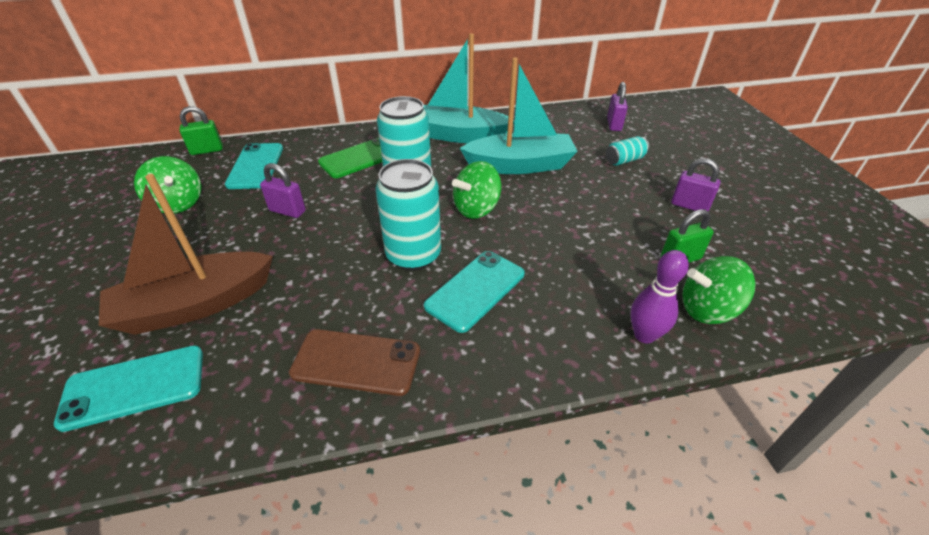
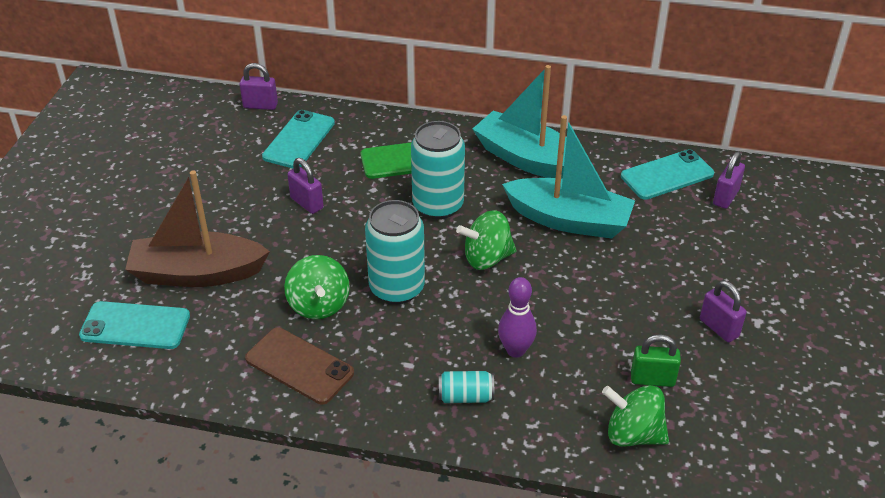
camera: 25 degrees right, 0 degrees up
green spinning top [134,156,201,213] -> green spinning top moved to [284,255,350,319]
green padlock [179,106,223,155] -> purple padlock [240,63,278,110]
turquoise phone [424,251,525,333] -> turquoise phone moved to [621,149,714,200]
turquoise can [606,136,649,166] -> turquoise can moved to [439,371,494,403]
purple bowling pin [630,250,689,344] -> purple bowling pin moved to [498,277,537,358]

